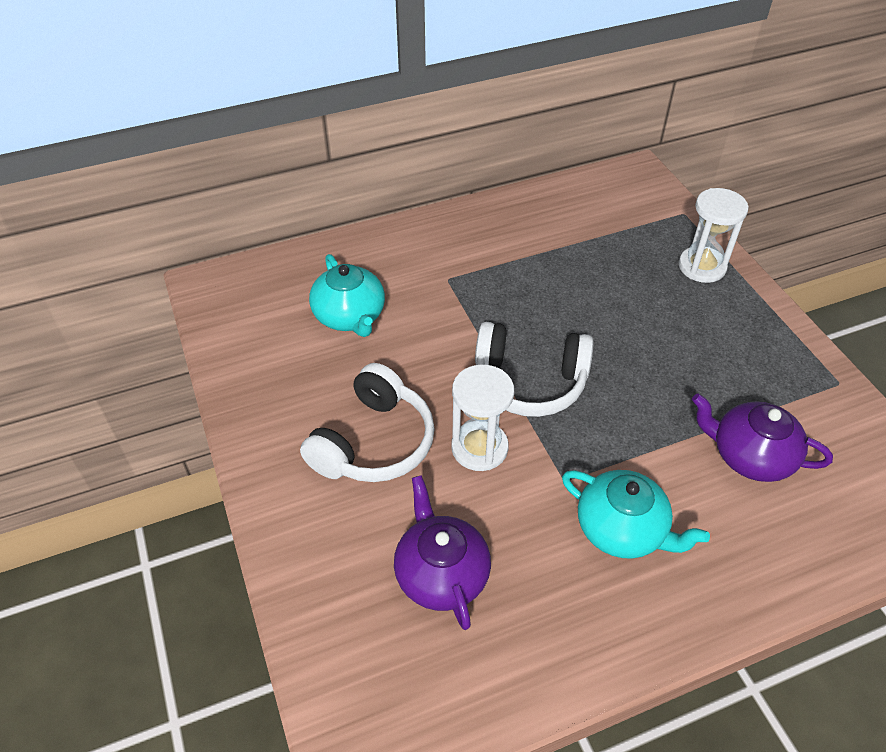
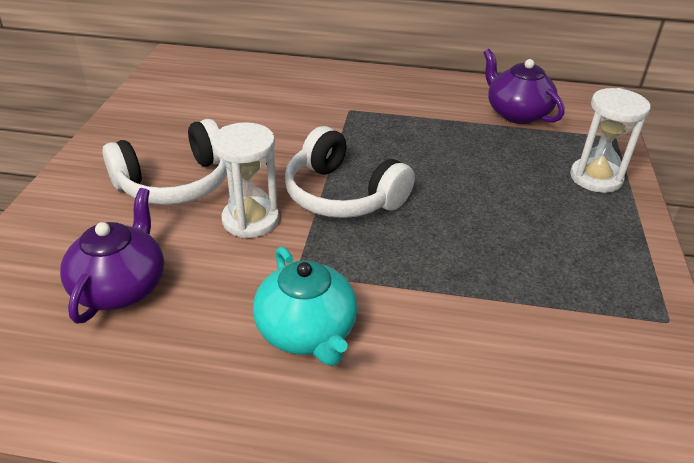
camera: 30 degrees right, 10 degrees down
turquoise teapot [309,254,385,337] -> none
purple teapot [692,394,833,482] -> purple teapot moved to [483,49,564,124]

